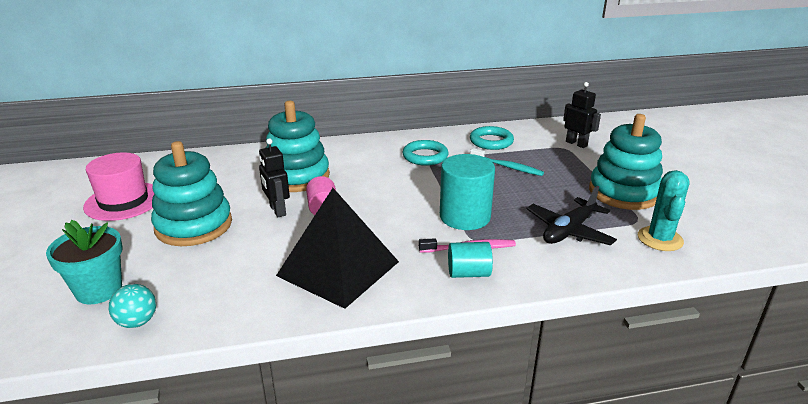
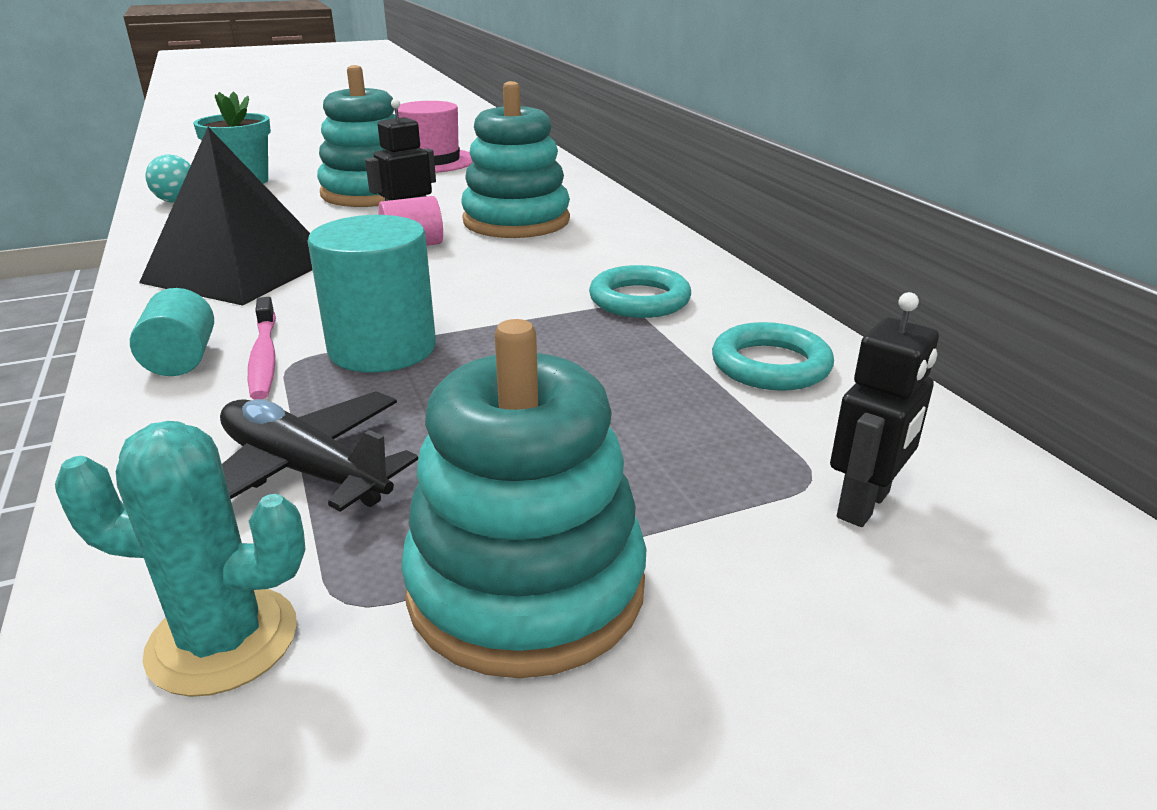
camera: 80 degrees right, 0 degrees up
turquoise toothbrush [470,148,544,176] -> none

